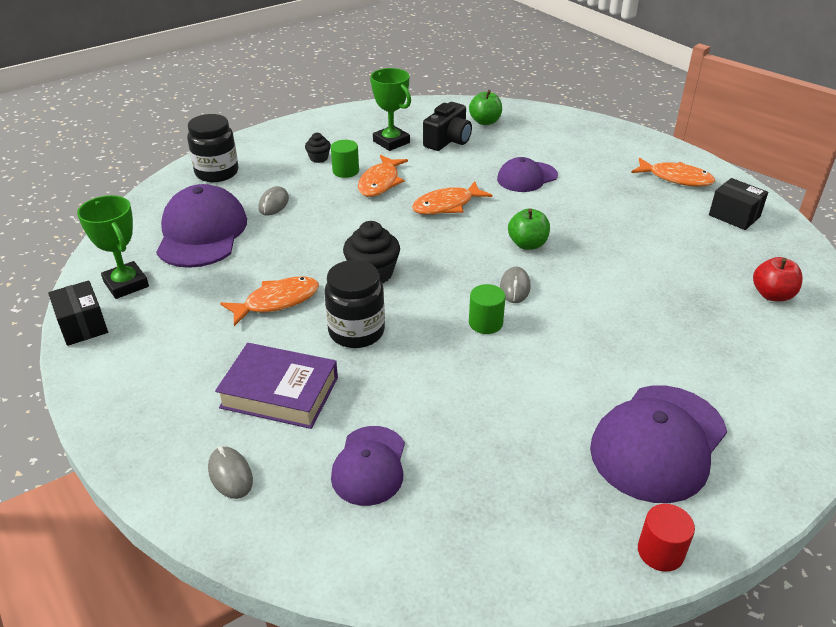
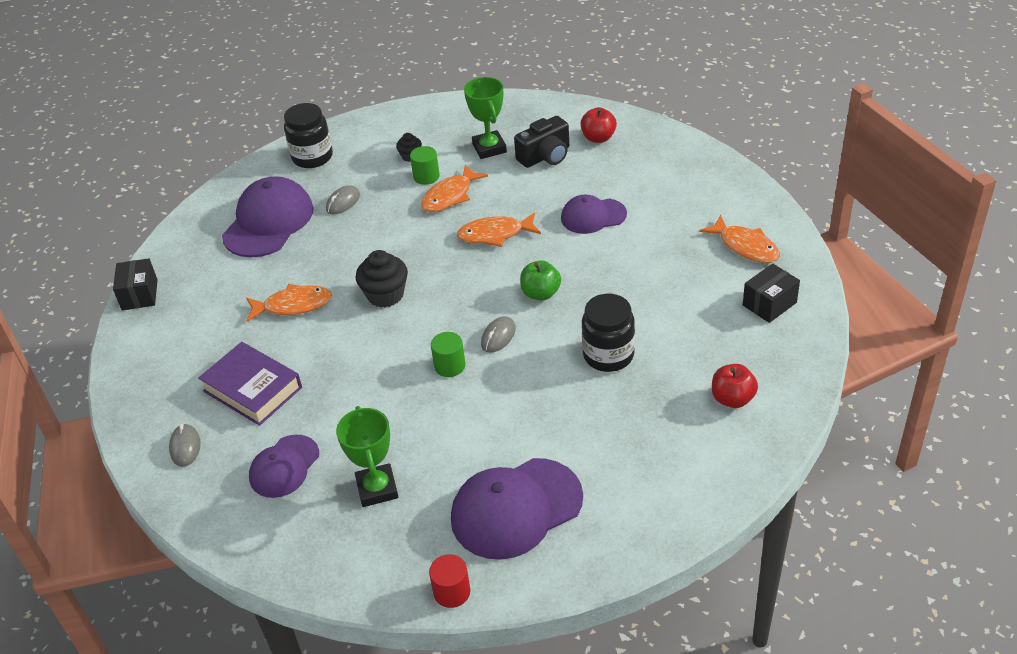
camera: 25 degrees right, 5 degrees up
green trophy [77,195,149,299] -> green trophy moved to [336,406,398,507]
black jar [324,260,385,348] -> black jar moved to [582,294,635,372]
green apple [469,90,502,125] -> red apple [581,107,617,143]
black box [709,178,768,230] -> black box turned 75 degrees clockwise [743,263,800,323]

